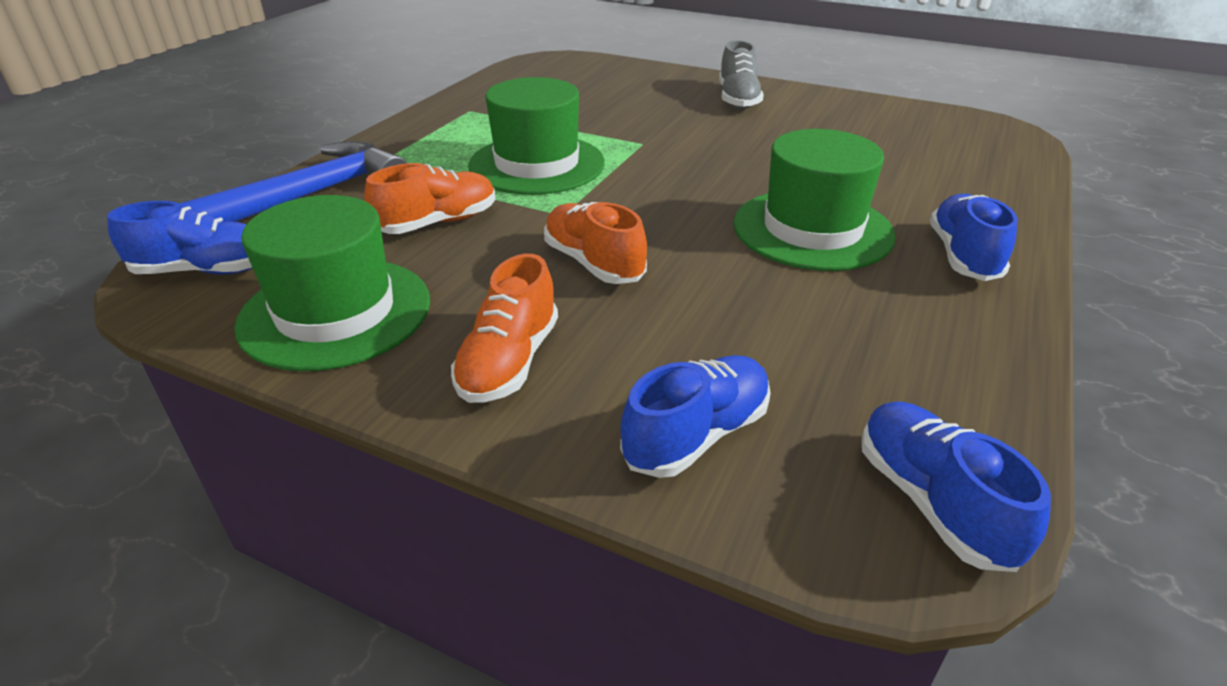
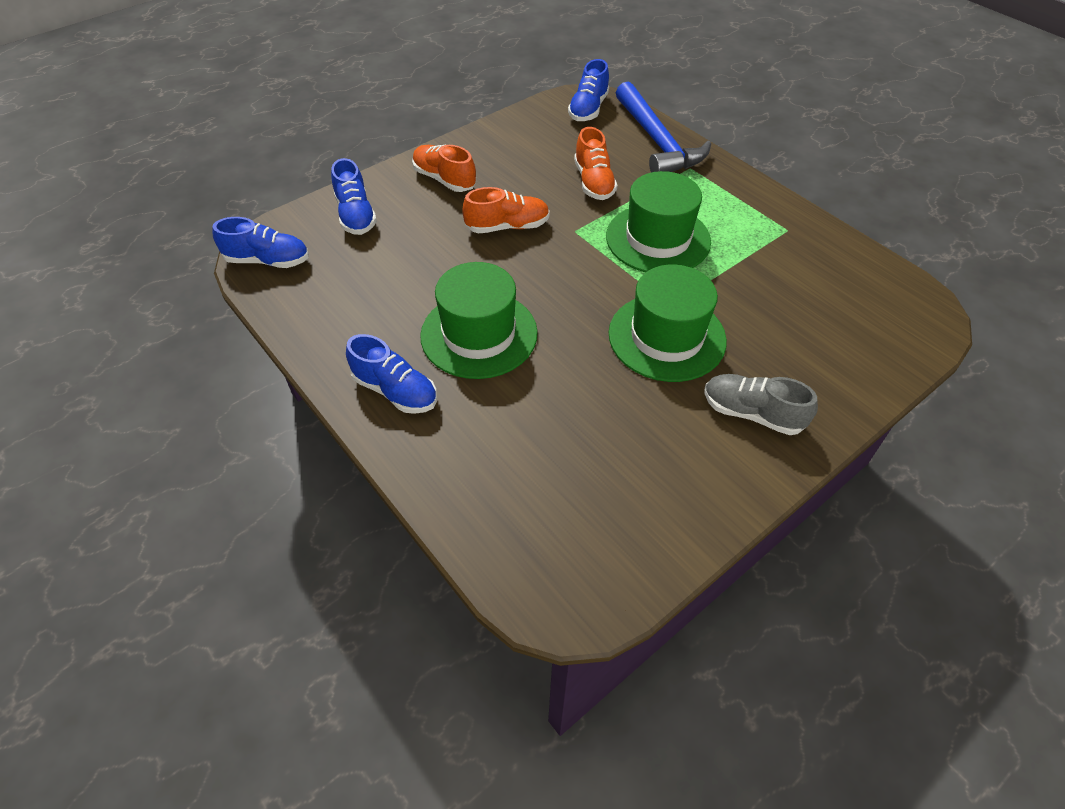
camera: 115 degrees right, 15 degrees up
green hat [234,195,430,371] -> green hat moved to [609,265,727,382]

